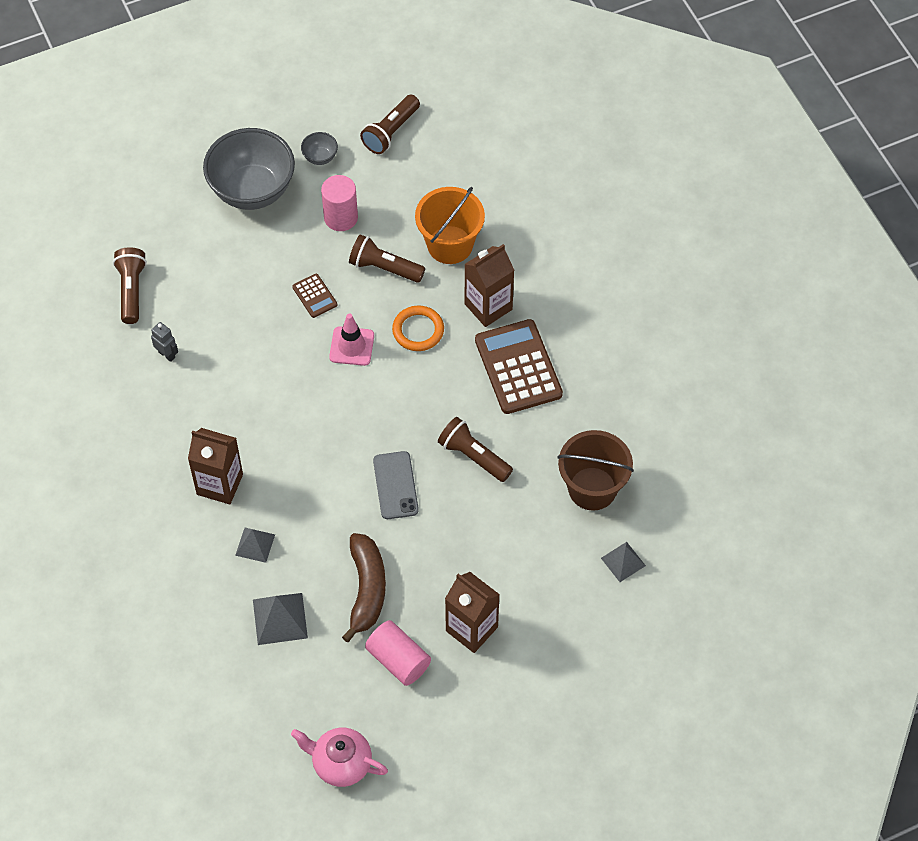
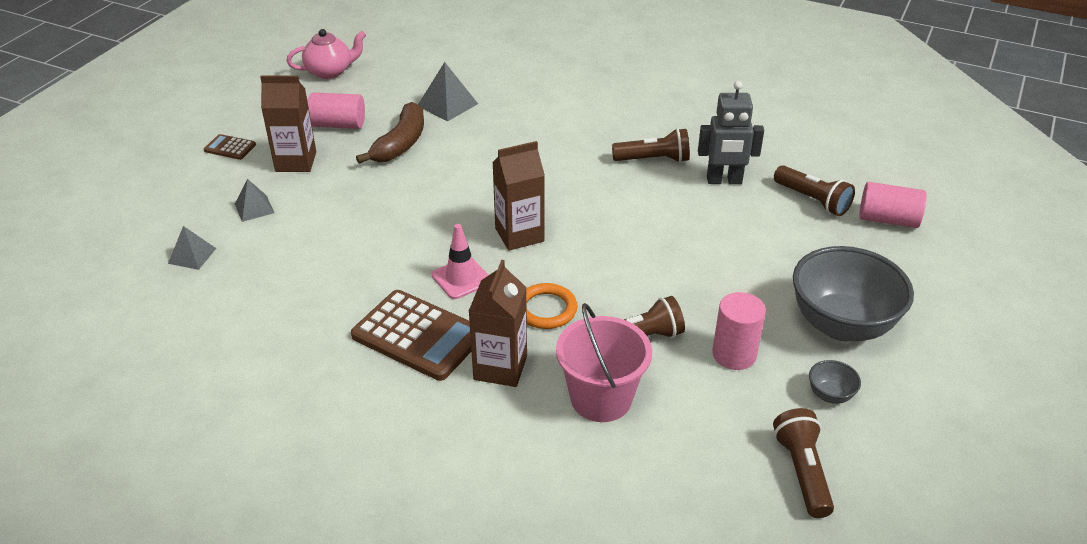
camera: 140 degrees right, 20 degrees down
grey robot [151,322,178,362] -> grey robot [698,81,764,184], size x1.88
brown carton [188,428,243,504] -> brown carton moved to [492,141,545,251]
grey pyramid [235,528,275,563] -> grey pyramid moved to [235,179,274,222]
brown calculator [292,274,337,318] -> brown calculator moved to [204,134,256,160]
pink traffic cone [329,313,374,366] -> pink traffic cone moved to [432,224,488,299]
brown banana [342,533,386,642] -> brown banana turned 120 degrees counterclockwise [356,102,424,163]
grey phone [373,451,419,519] -> none
orange bucket [415,187,485,264] -> pink bucket [556,303,652,422]
brown flashlight [438,417,513,482] -> brown flashlight moved to [612,128,690,163]
brown bucket [557,430,634,511] -> none
none -> pink cylinder [859,182,926,228]

